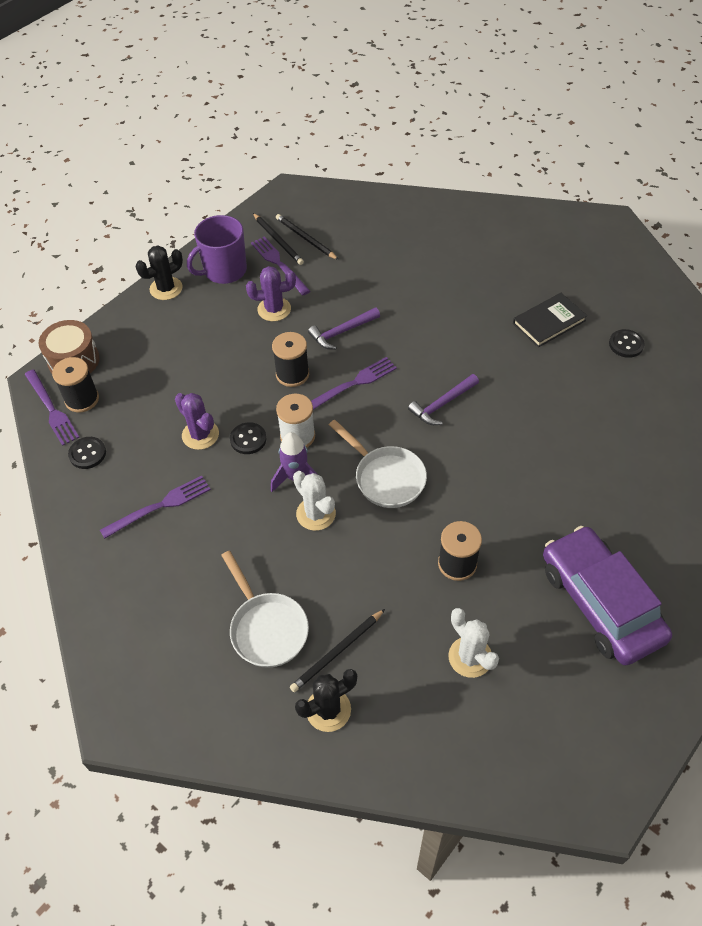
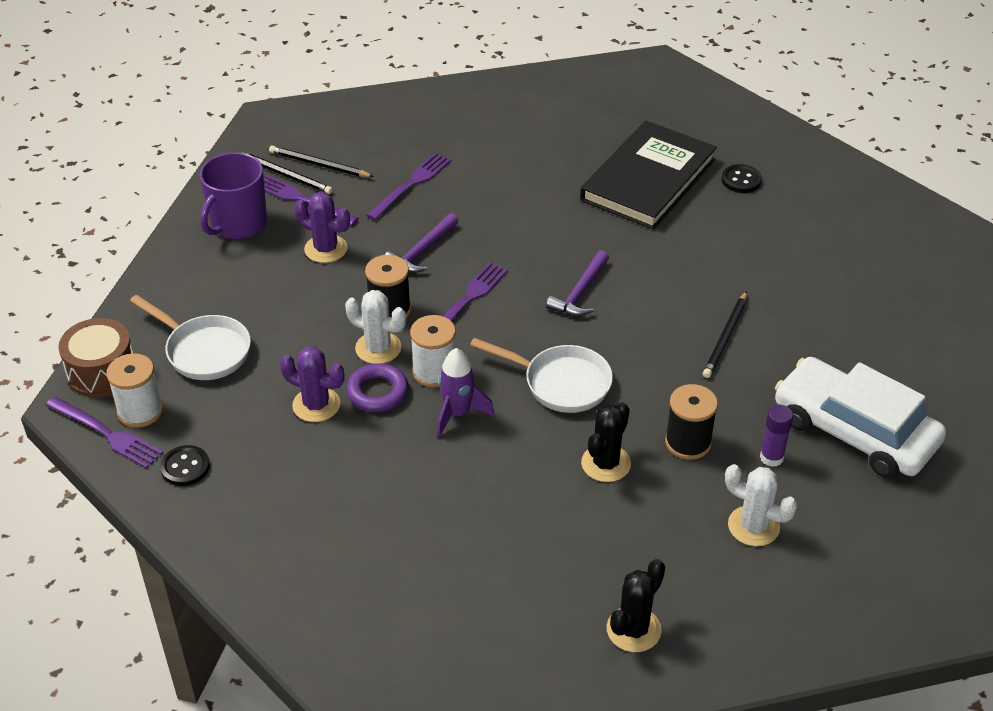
camera: 25 degrees left, 10 degrees down
black spool [52,357,99,412] -> white spool [106,353,163,428]
purple fork [100,475,211,539] -> purple fork moved to [366,153,451,220]
black cactus [136,246,183,300] -> black cactus moved to [581,402,631,482]
white pan [221,551,309,668] -> white pan moved to [130,295,251,380]
black button [230,422,267,454] -> purple ring [346,363,408,412]
purple cactus [246,266,296,321] -> purple cactus turned 60 degrees clockwise [294,192,350,263]
black pencil [290,609,385,692] -> black pencil moved to [703,291,747,378]
white cactus [293,471,336,531] -> white cactus moved to [345,290,406,364]
black book [513,293,587,347] -> black book [580,120,717,230], size x1.76
purple car [543,526,672,666] -> white car [775,357,946,478]
none -> purple glue stick [760,405,793,467]

